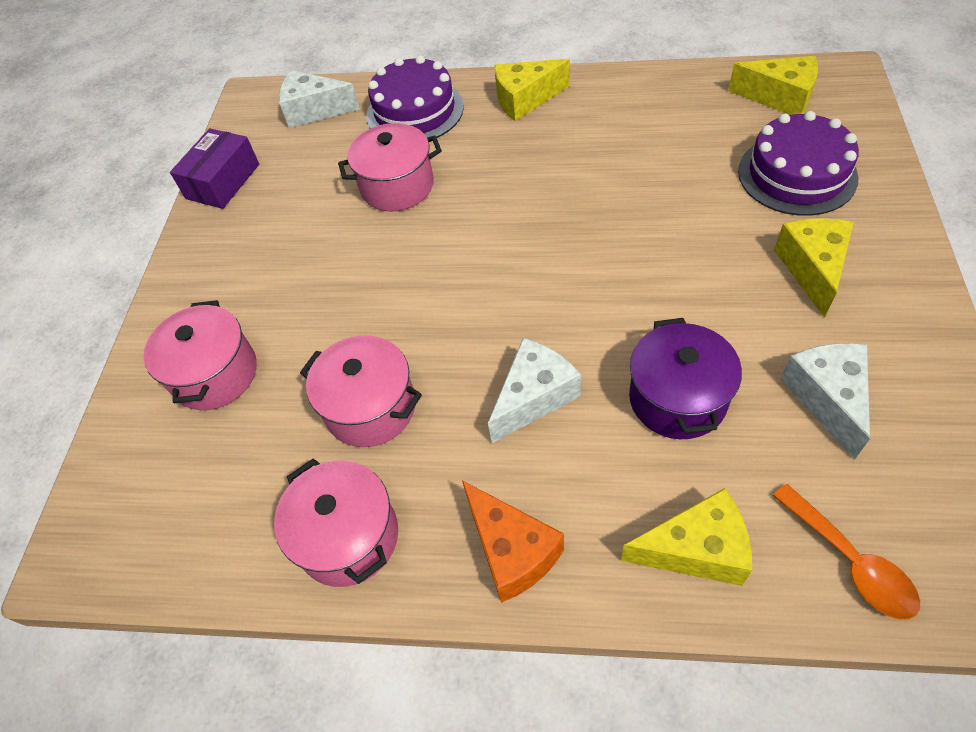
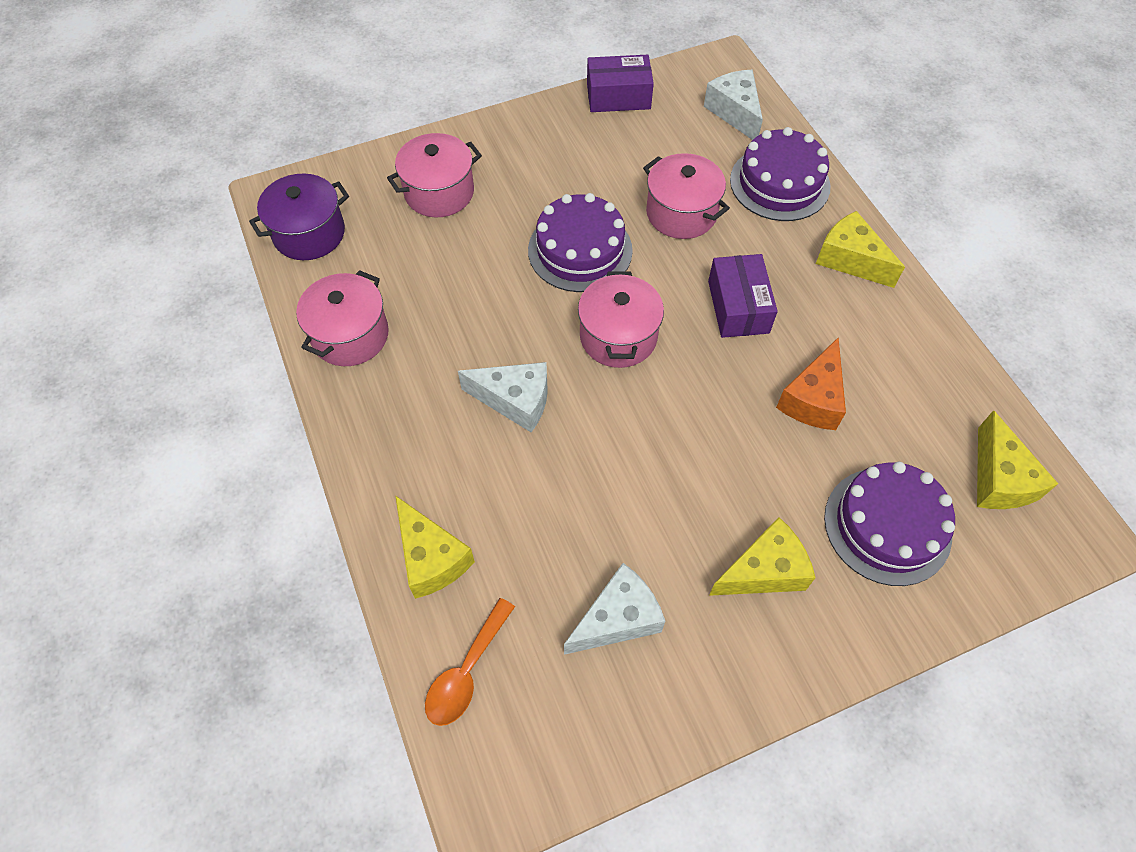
camera: 55 degrees right, 5 degrees up
pink pot [300,335,422,447] -> pink pot moved to [578,271,664,368]
orange cheese [462,480,564,603] -> orange cheese moved to [776,337,846,430]
purple pot [629,318,742,439] -> purple pot moved to [249,174,349,260]
none -> purple cake [528,193,633,292]
none -> purple box [708,254,778,338]

